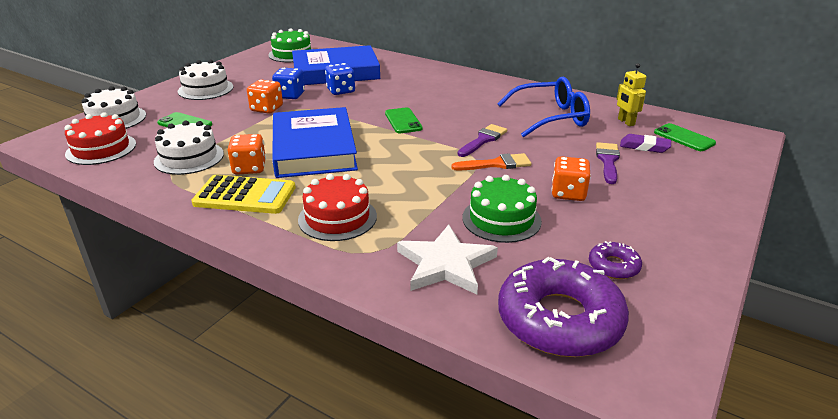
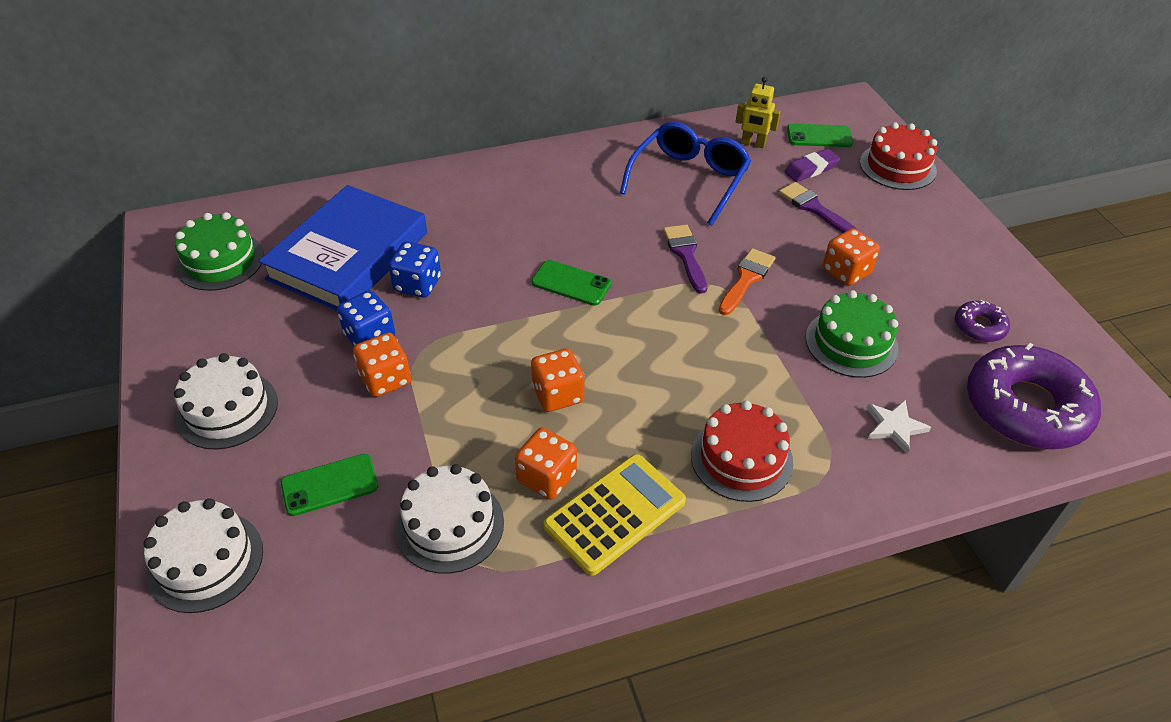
camera: 50 degrees left, 15 degrees up
red cake [65,112,136,165] -> red cake moved to [860,122,937,190]
blue book [272,107,358,178] -> orange dice [531,348,584,412]
white star [397,225,498,295] -> white star [867,400,931,454], size x0.56

